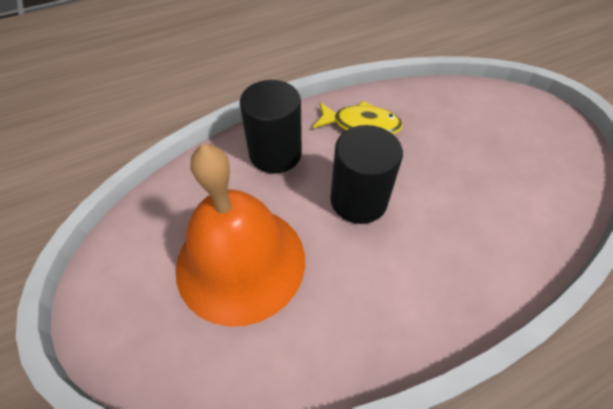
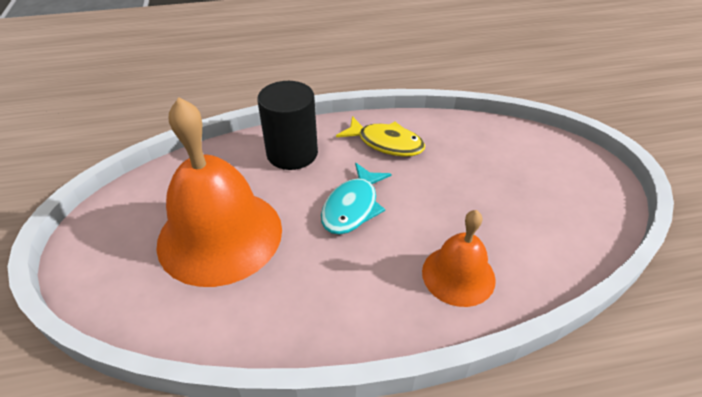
camera: 15 degrees right, 10 degrees down
black cylinder [330,125,403,224] -> turquoise fish [321,163,392,235]
none -> orange bell [422,210,496,307]

